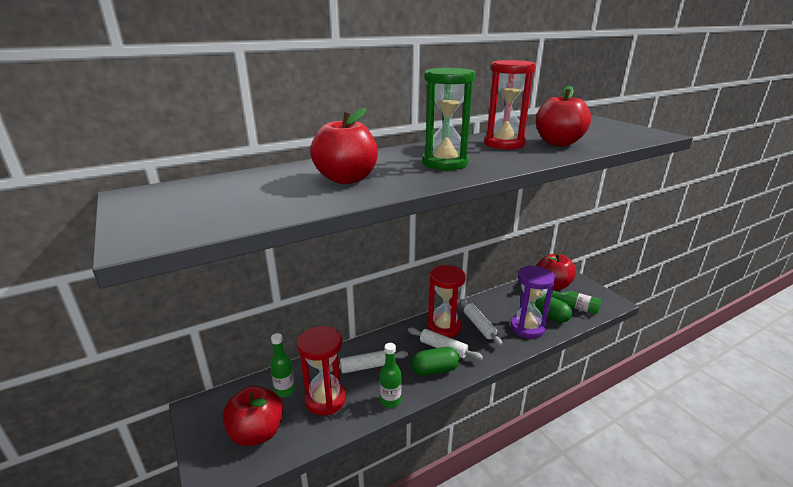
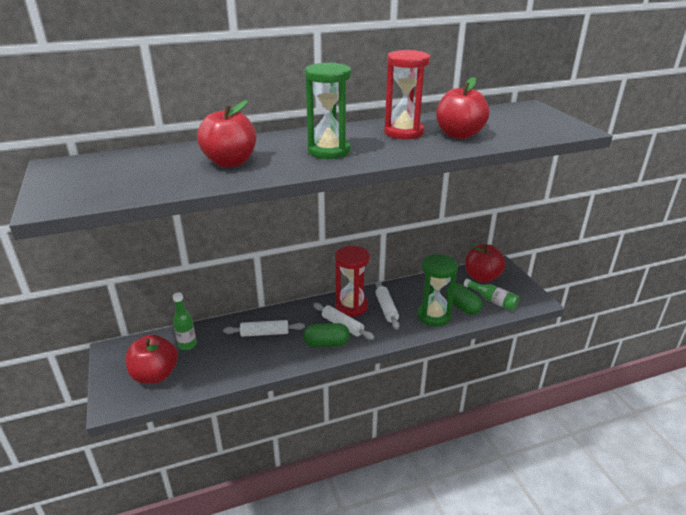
camera: 10 degrees right, 5 degrees up
red hourglass [297,326,346,416] -> none
green bottle [380,343,401,408] -> none
purple hourglass [511,265,555,338] -> green hourglass [417,254,458,326]

